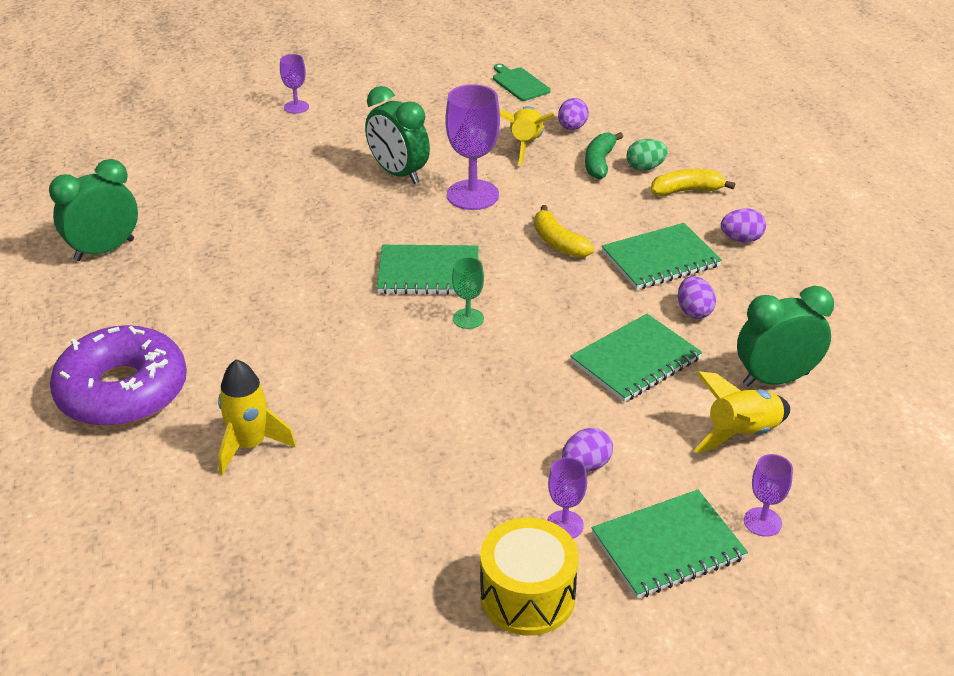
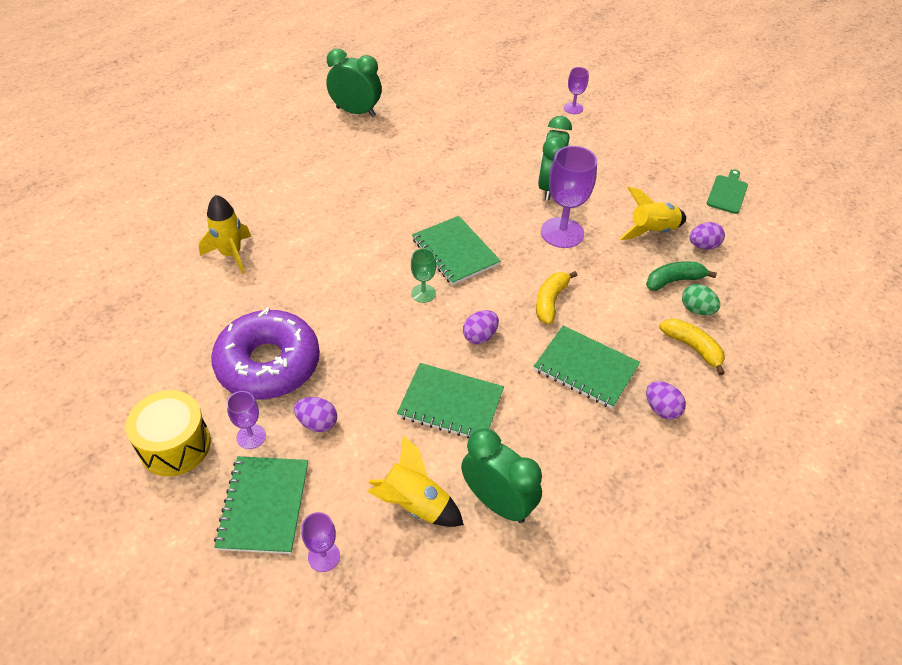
camera: 55 degrees right, 10 degrees up
purple donut [50,325,187,427] -> purple donut moved to [211,307,320,399]
green notebook [591,490,748,599] -> green notebook turned 60 degrees clockwise [214,456,308,554]
purple egg [678,276,716,319] -> purple egg moved to [463,310,499,344]

